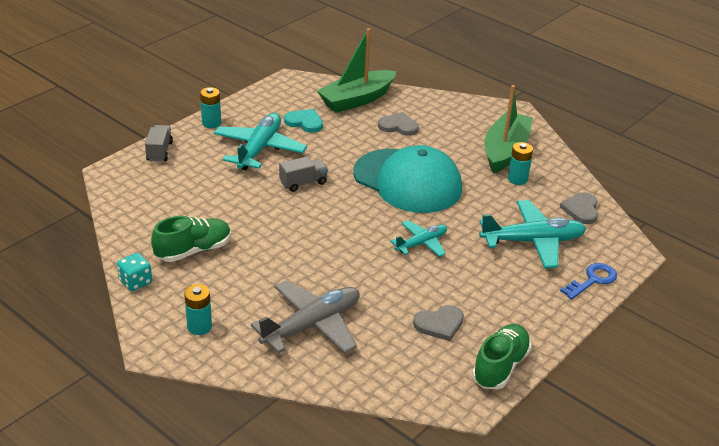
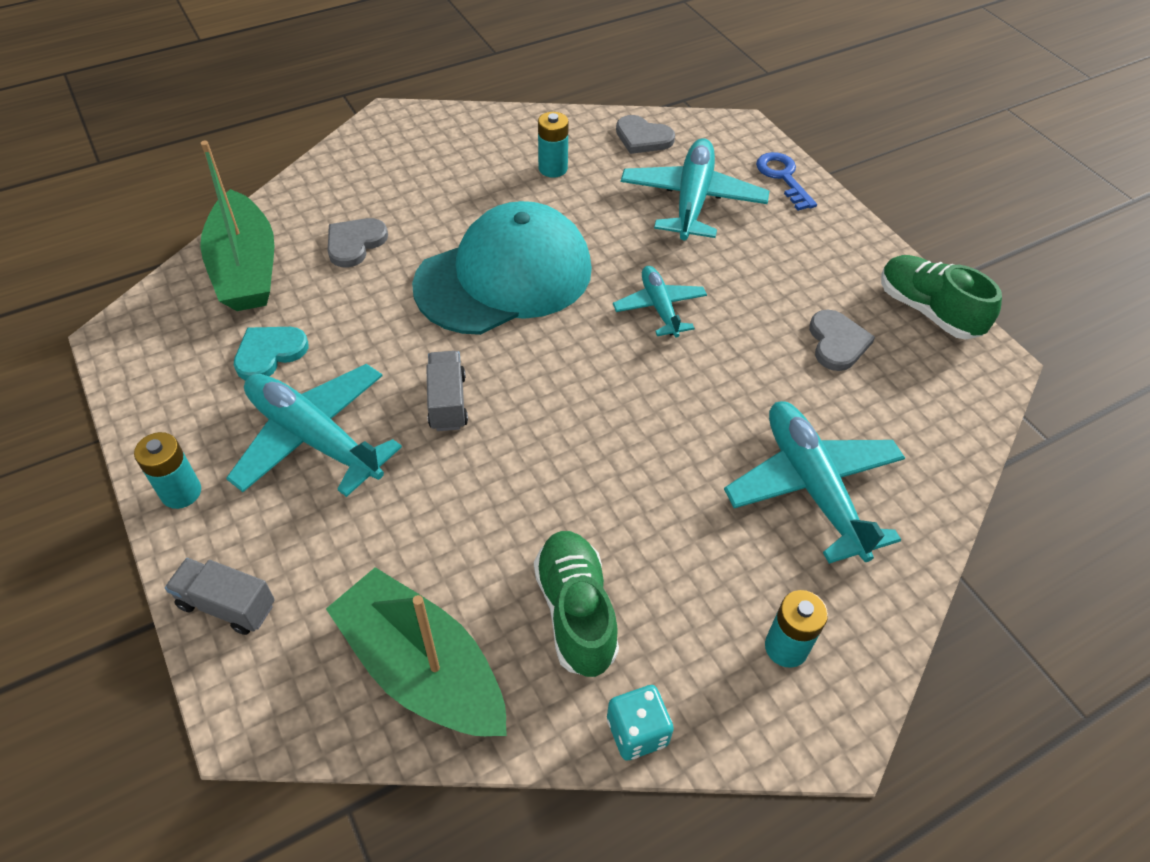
camera: 70 degrees left, 15 degrees up
grey plane [251,280,360,353] -> turquoise plane [724,401,905,564]
green boat [485,85,533,173] -> green boat moved to [326,567,507,736]

